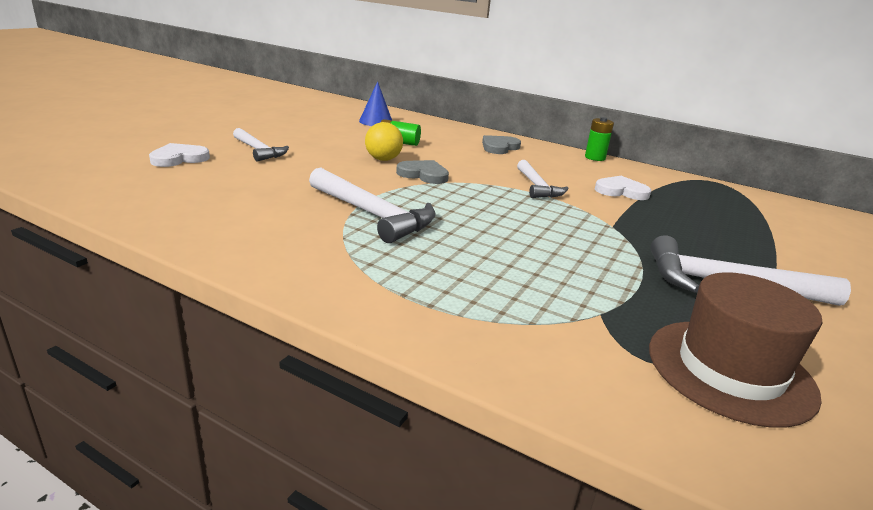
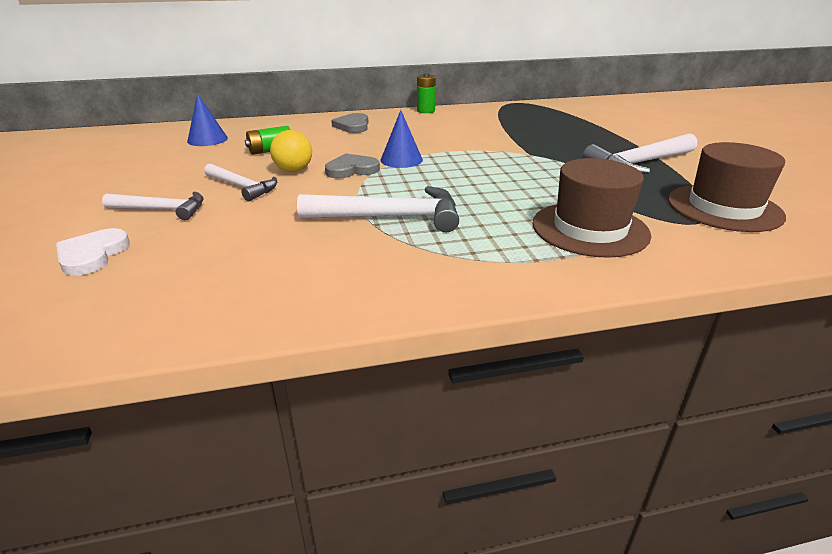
camera: 40 degrees left, 5 degrees up
white hammer [517,160,569,198] -> white hammer moved to [204,163,277,201]
white heart [595,176,651,200] -> none
none -> blue cone [380,110,423,168]
none -> brown hat [532,158,651,258]

